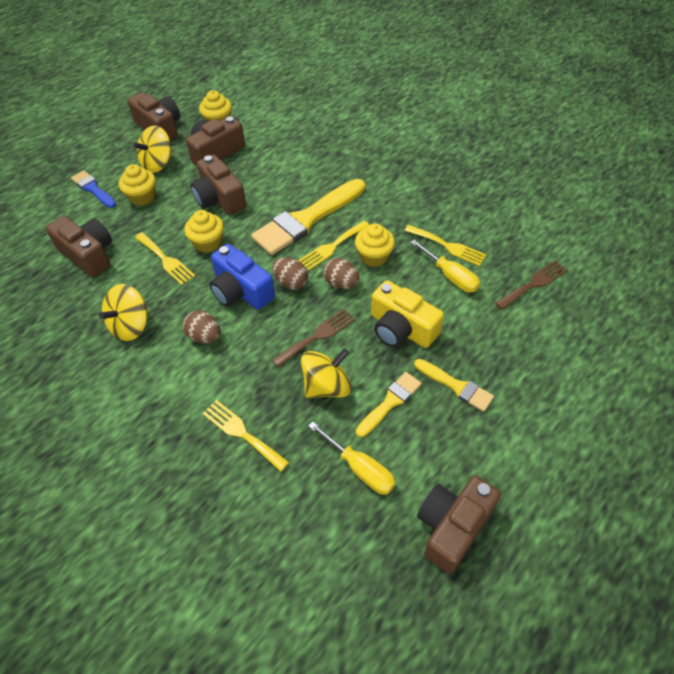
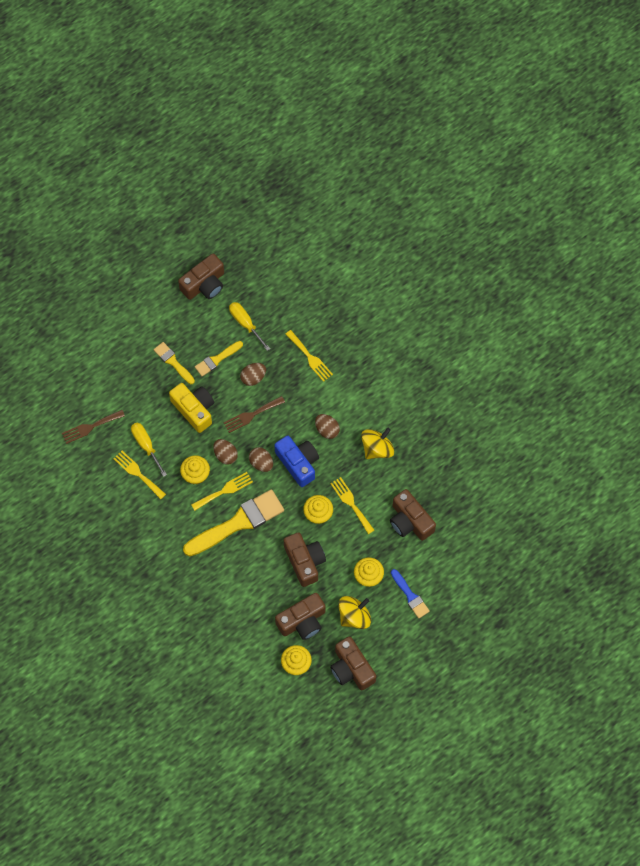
camera: 170 degrees left, 15 degrees up
yellow spinning top [301,349,351,398] -> brown egg [240,363,266,386]

